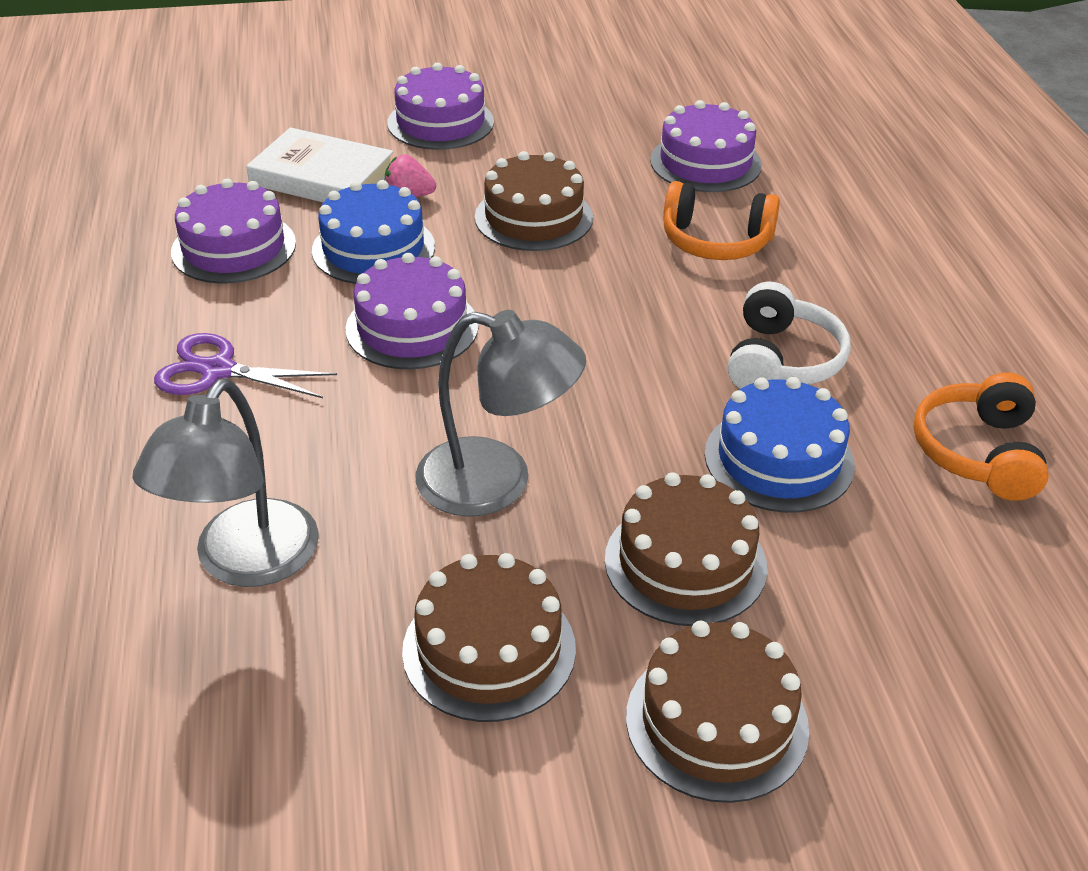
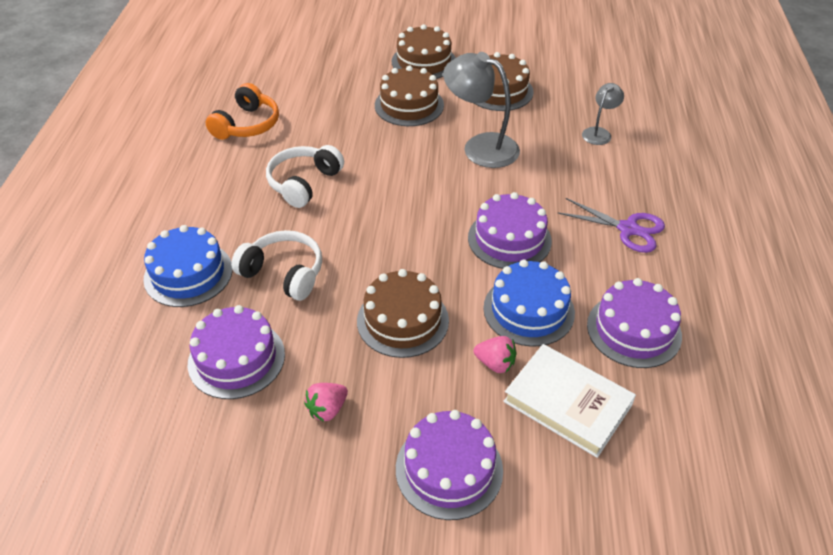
camera: 165 degrees left, 5 degrees up
grey lamp [133,378,319,587] -> grey lamp [582,83,624,145], size x0.54
orange headphones [663,181,780,260] -> white headphones [231,230,322,301]
blue cake [705,377,855,513] -> blue cake moved to [143,225,233,307]
none -> pink strawberry [304,383,348,422]

